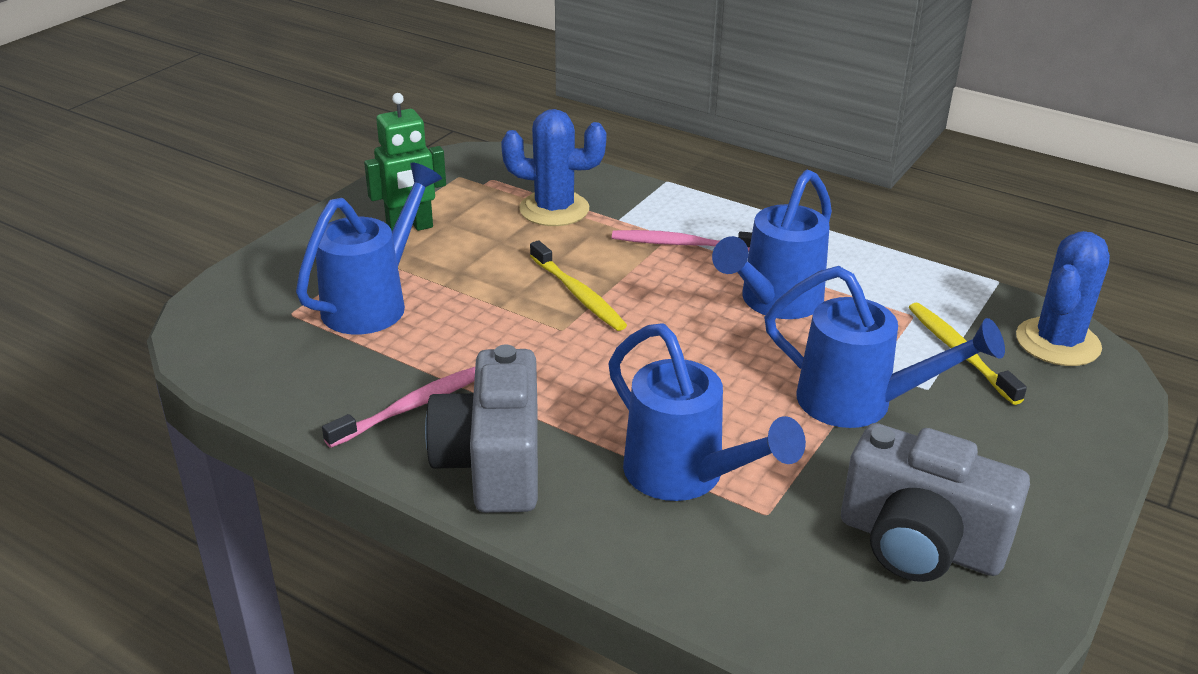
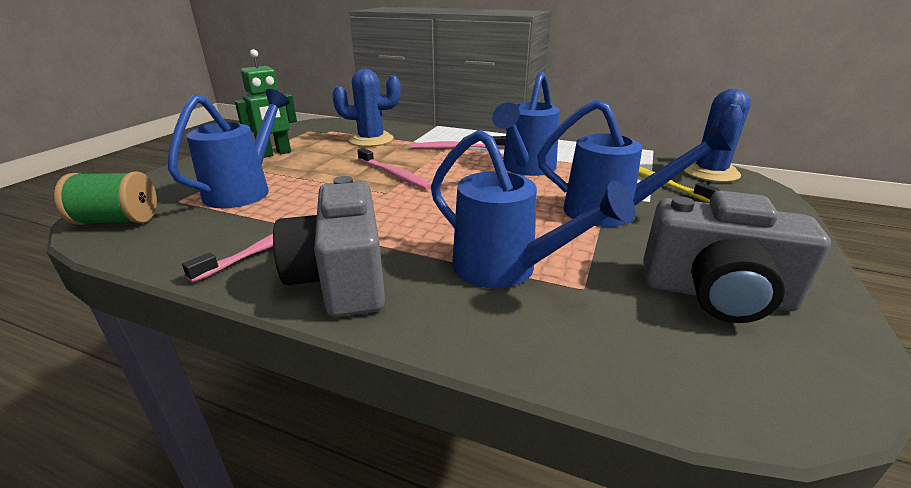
camera: 10 degrees left, 5 degrees down
yellow toothbrush [530,240,627,331] -> pink toothbrush [357,148,431,190]
none -> green spool [54,171,157,225]

